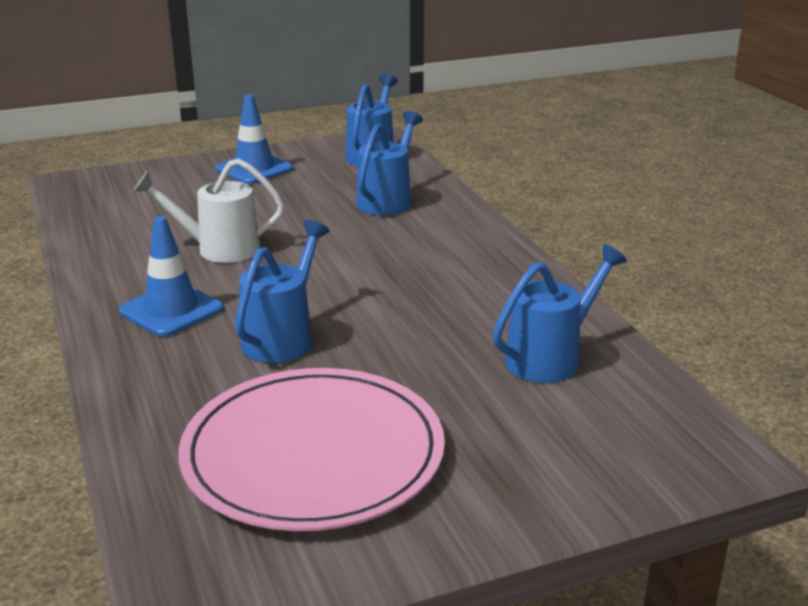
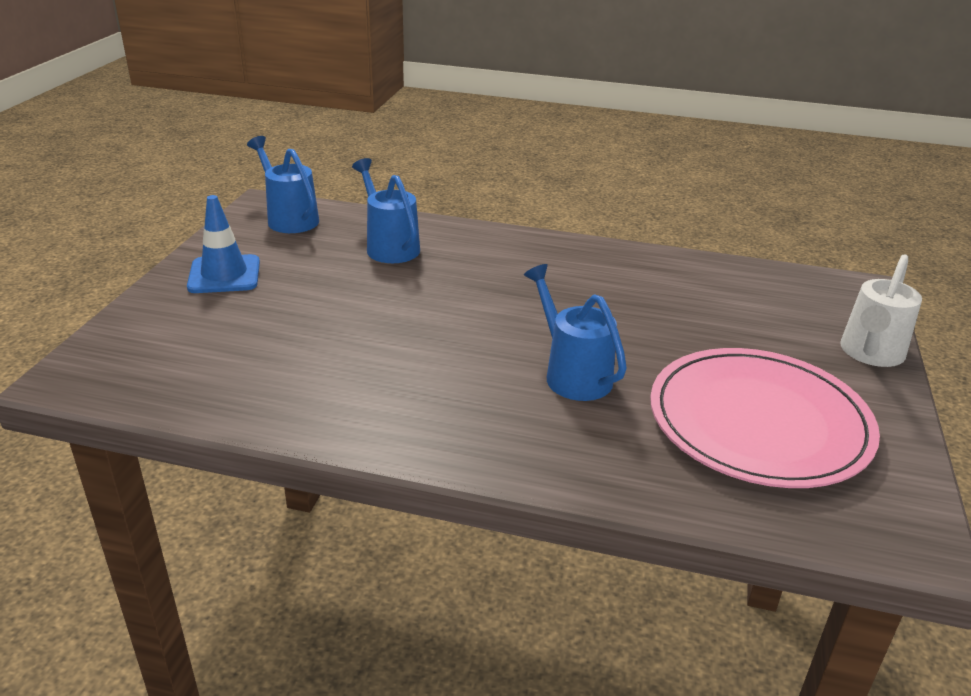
camera: 55 degrees left, 5 degrees up
blue traffic cone [119,216,223,337] -> none
white watering can [133,158,284,263] -> white watering can moved to [840,254,922,367]
blue watering can [493,244,627,383] -> none

